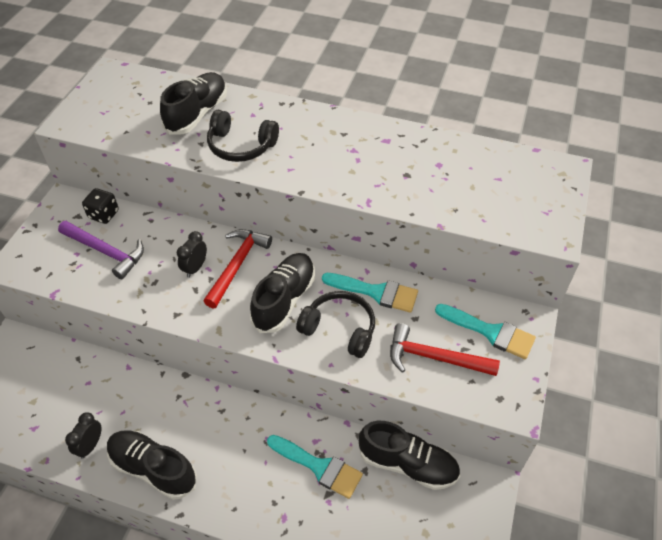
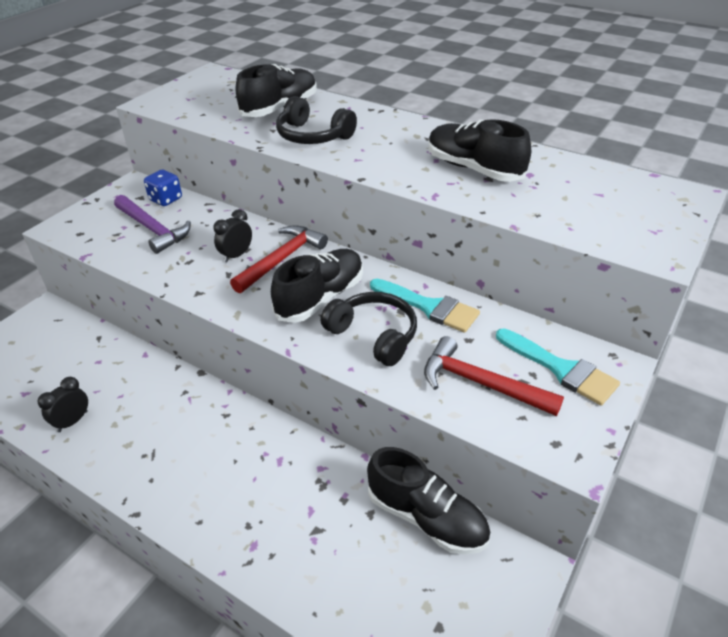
camera: 15 degrees right, 10 degrees down
black dice [82,188,119,224] -> blue dice [144,170,182,206]
black shoe [107,430,197,500] -> black shoe moved to [429,119,531,182]
turquoise brush [267,435,363,499] -> none

